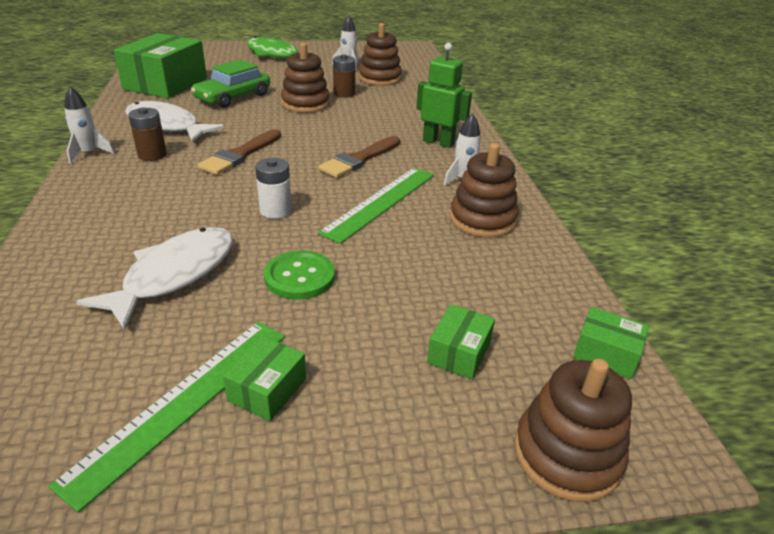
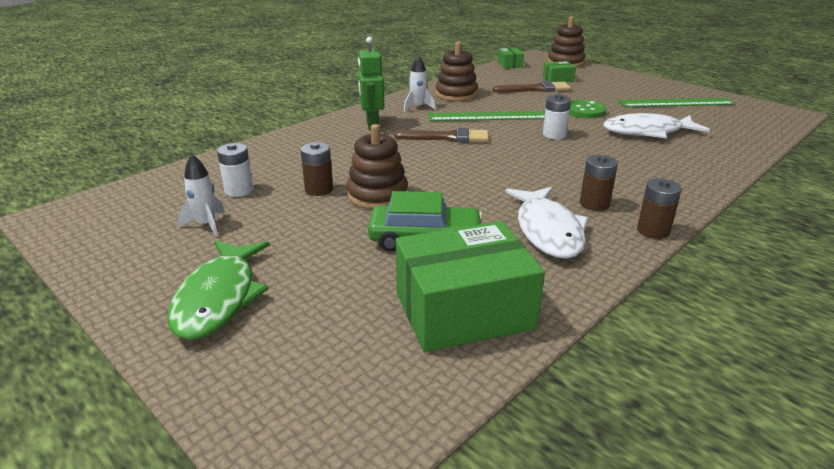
camera: 125 degrees left, 5 degrees down
white rocket [64,87,114,163] -> brown battery [637,178,682,239]
brown brush [197,129,281,175] -> brown brush moved to [492,81,571,93]
green box [223,336,306,421] -> none
brown stacking toy [359,23,402,86] -> white battery [217,143,254,197]

